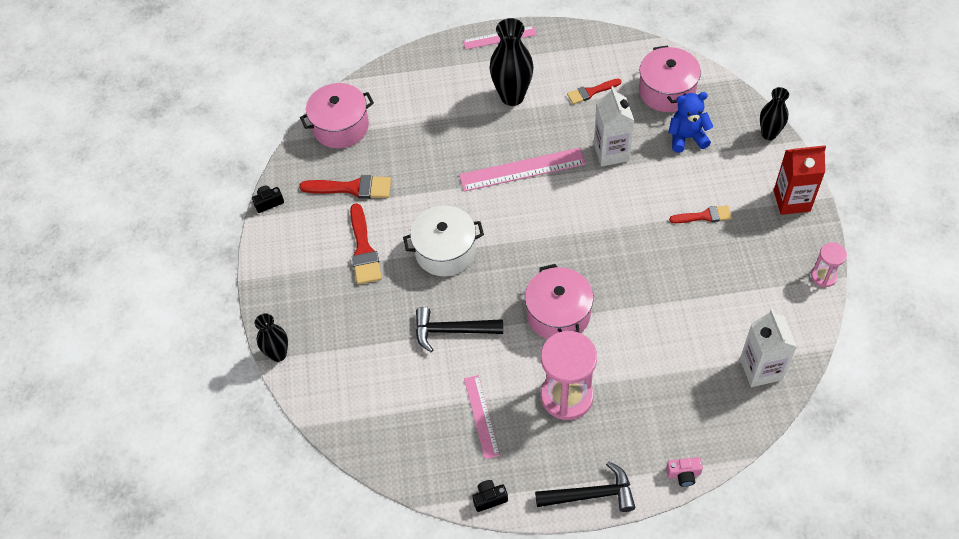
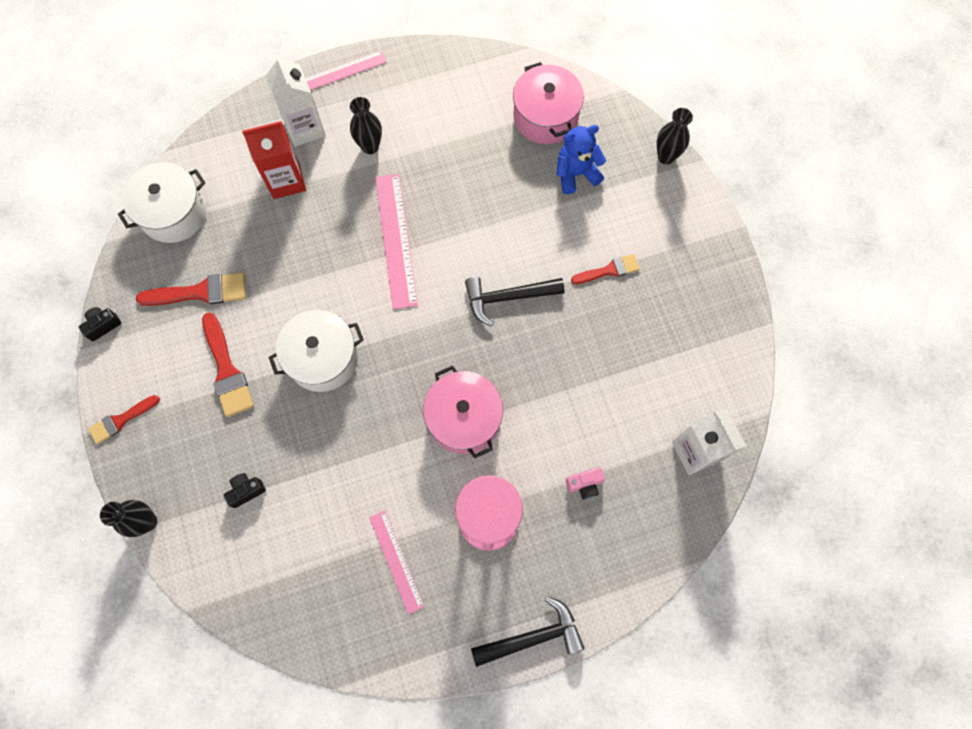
camera: 15 degrees left, 15 degrees up
pink pot [300,83,374,148] -> white pot [118,162,207,243]
black hammer [416,307,503,352] -> black hammer moved to [465,277,564,327]
pink ruler [459,148,586,192] -> pink ruler turned 75 degrees counterclockwise [375,174,418,309]
black camera [473,480,508,512] -> black camera moved to [224,473,266,508]
black vase [489,18,534,106] -> black vase [350,97,382,154], size x0.61
red brush [567,78,621,104] -> red brush moved to [88,395,160,444]
white carton [594,86,634,166] -> white carton moved to [266,54,326,147]
pink camera [666,457,703,487] -> pink camera moved to [566,467,605,500]
red carton [774,145,826,215] -> red carton moved to [242,121,306,199]
pink hourglass [811,242,847,287] -> none

